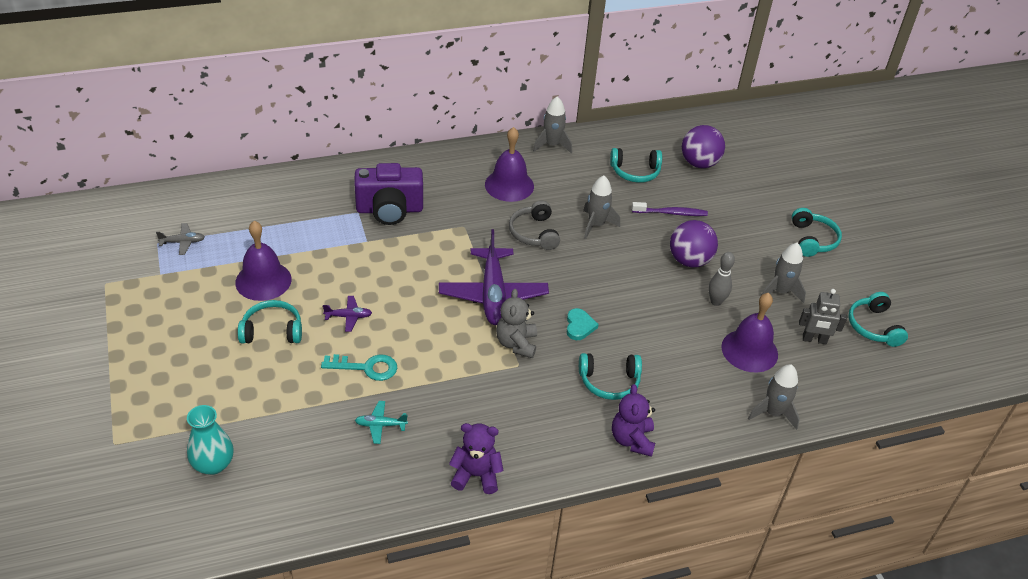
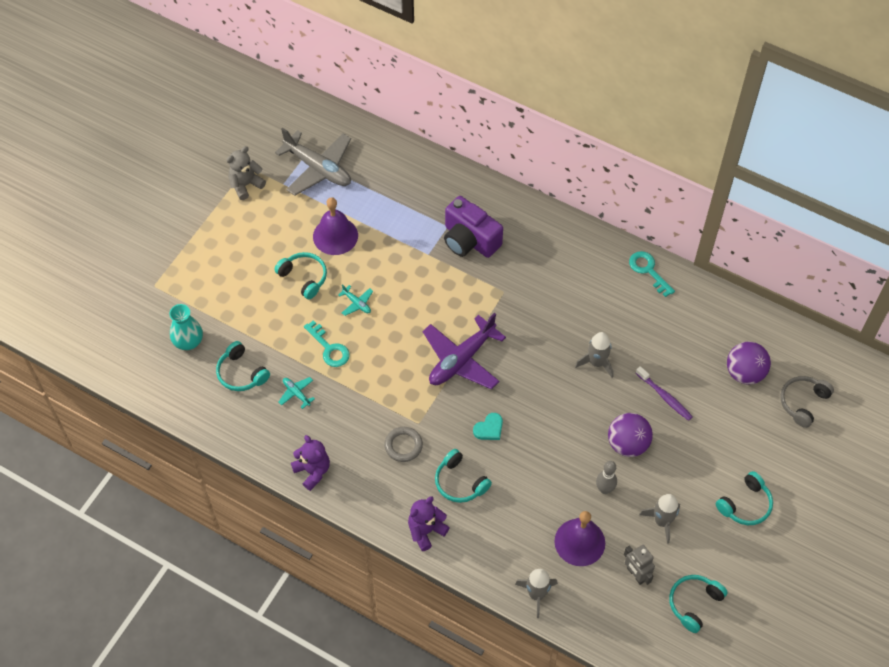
camera: 50 degrees right, 15 degrees up
grey plane [156,223,205,255] -> grey plane [275,128,351,196], size x2.32
purple plane [323,296,372,332] -> turquoise plane [338,284,373,316]
purple bell [485,127,534,202] -> none
grey teddy bear [496,289,537,358] -> grey teddy bear moved to [227,146,266,200]
grey headphones [509,201,560,250] -> grey headphones moved to [780,376,834,428]
grey rocket [533,96,572,154] -> turquoise key [629,251,675,297]
turquoise headphones [610,148,662,183] -> turquoise headphones moved to [216,341,270,391]
none -> grey ring [384,427,423,462]

